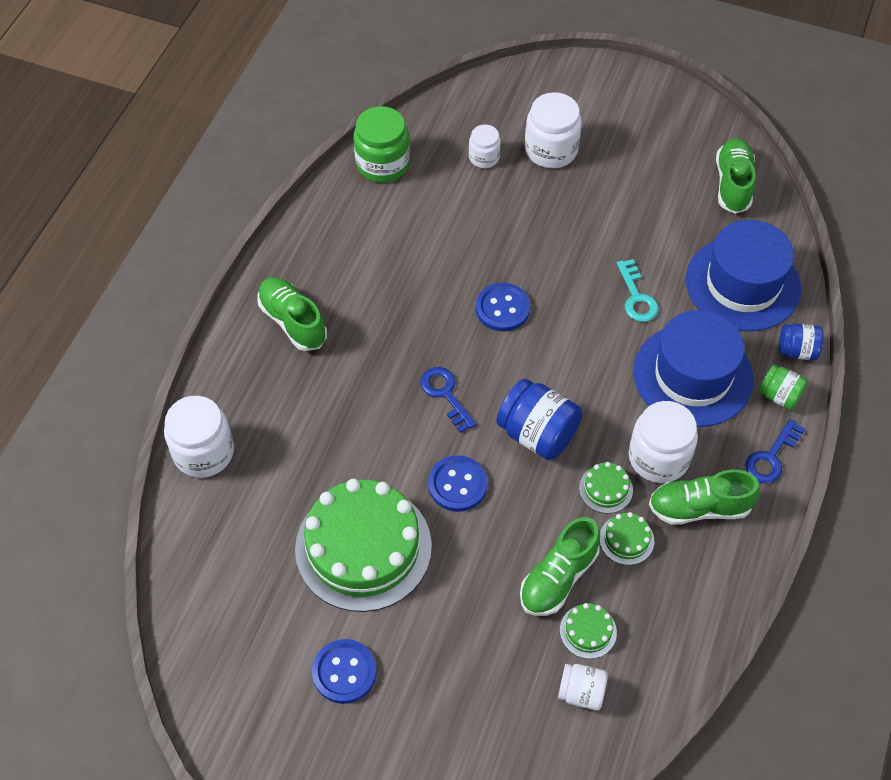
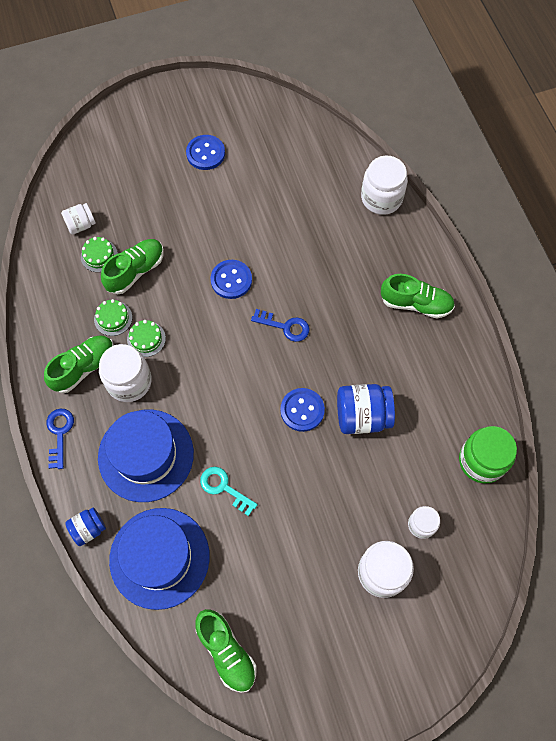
camera: 140 degrees right, 10 degrees up
green cake [295,479,432,612] -> none
blue jar [496,378,582,460] -> blue jar moved to [337,384,395,434]
green shoe [520,517,600,616] -> green shoe turned 45 degrees clockwise [101,239,164,294]
green jar [759,365,808,410] -> none

